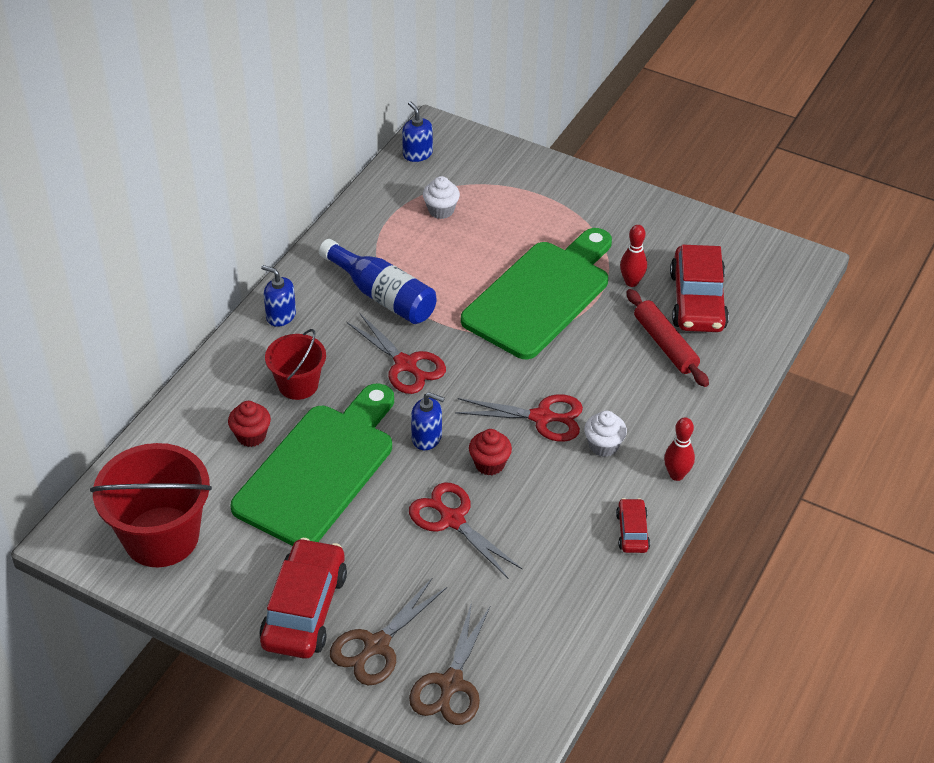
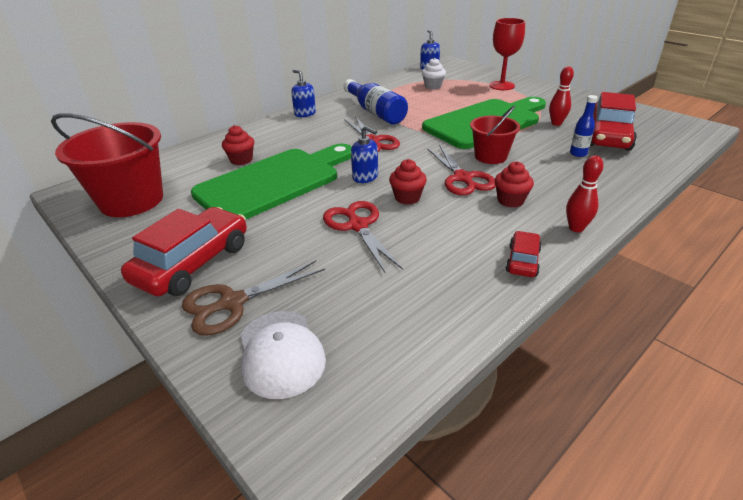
camera: 20 degrees right, 10 degrees down
red bucket [265,329,326,400] -> red bucket moved to [470,105,520,164]
brown scissors [409,602,490,725] -> white cap [240,311,326,399]
red scissors [455,394,583,442] -> red scissors turned 45 degrees clockwise [427,146,496,195]
white cupcake [584,411,627,457] -> red cupcake [494,161,534,208]
red rolling pin [626,289,709,387] -> blue bottle [570,95,598,157]
none -> red goblet [489,18,525,90]

